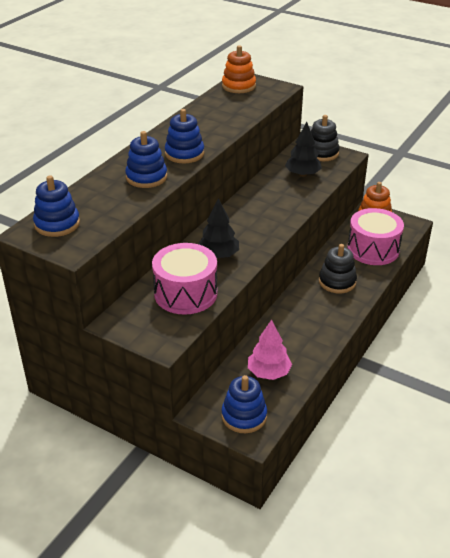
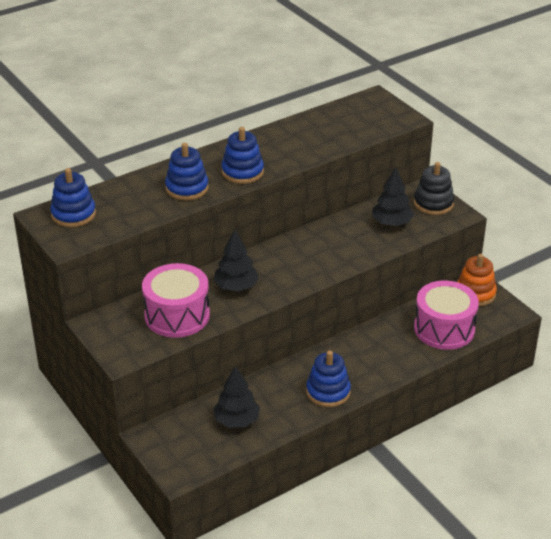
camera: 25 degrees right, 0 degrees up
orange stacking toy [222,45,256,93] -> none
blue stacking toy [222,375,267,433] -> blue stacking toy moved to [306,351,351,407]
pink tree [248,320,292,380] -> black tree [213,366,260,428]
black stacking toy [319,244,357,293] -> none

